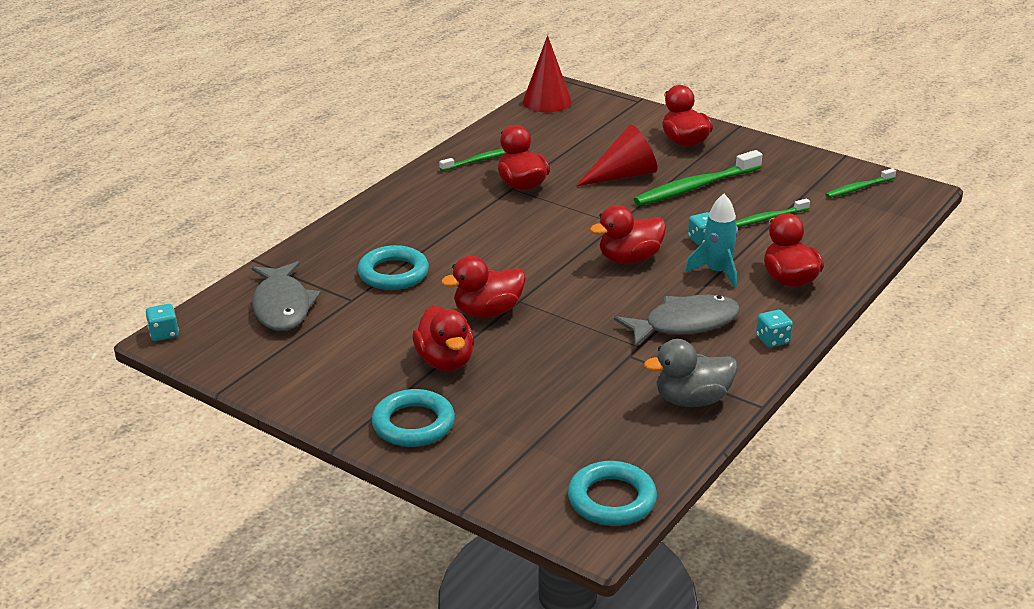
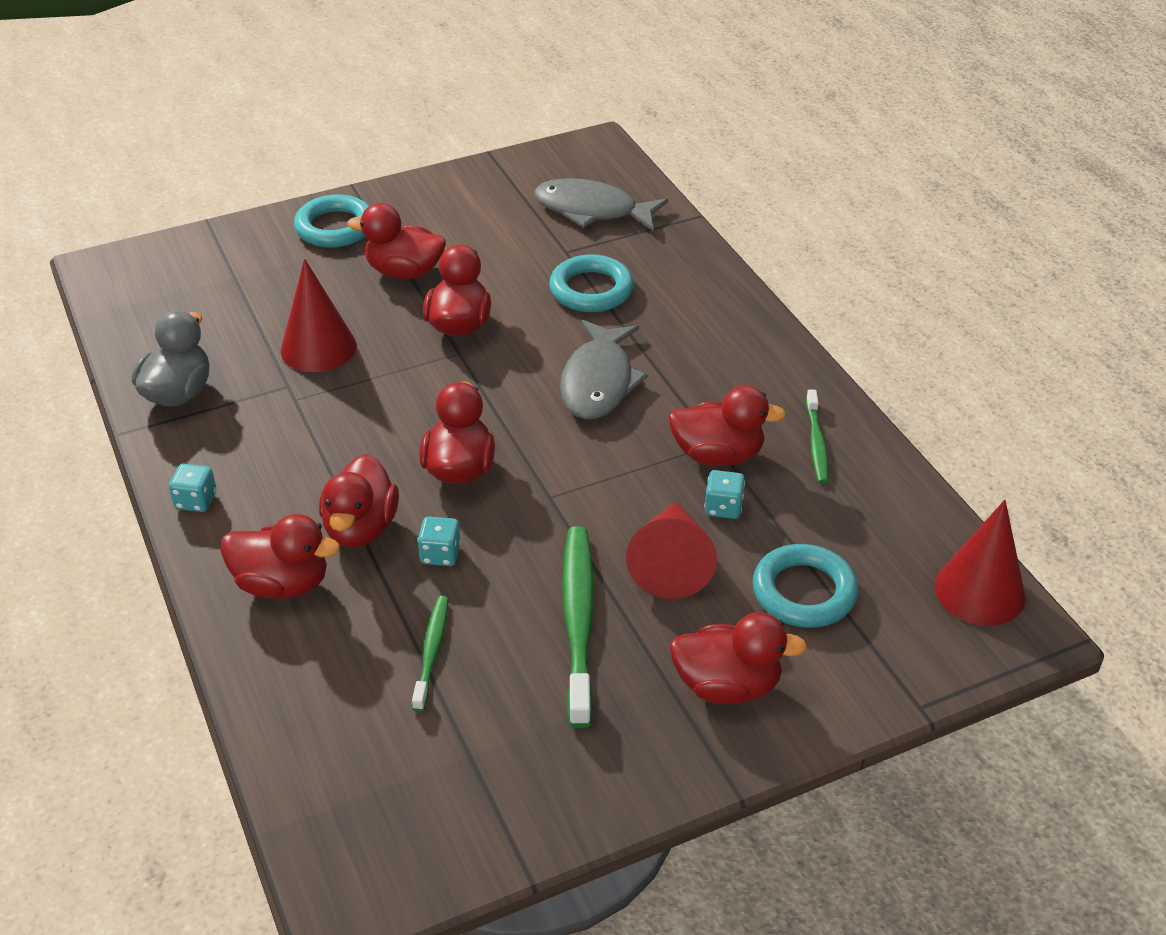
camera: 120 degrees right, 10 degrees up
turquoise dice [146,304,179,341] -> turquoise dice moved to [704,470,745,519]
turquoise ring [568,461,657,526] -> turquoise ring moved to [753,544,858,628]
grey fish [614,295,740,347] -> grey fish moved to [560,320,648,420]
turquoise rocket [685,194,738,288] -> red duck [319,454,399,548]
green toothbrush [825,168,896,198] -> none
none -> red cone [281,259,356,372]

